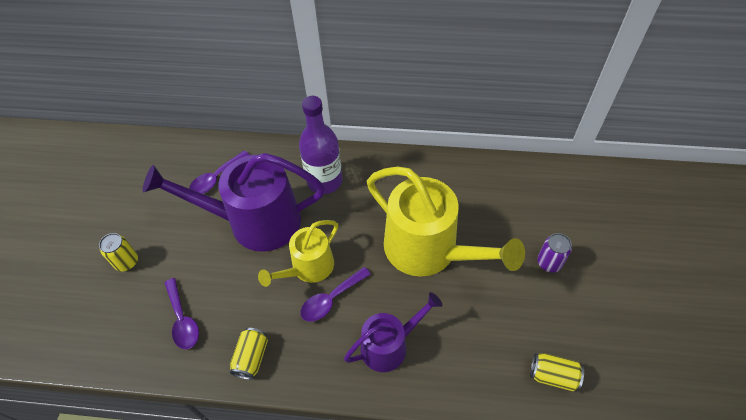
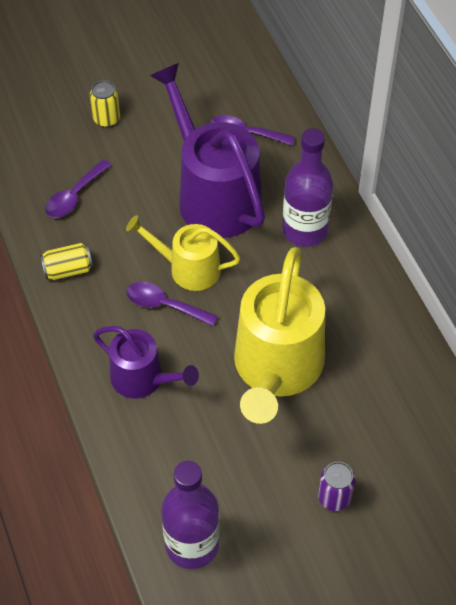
camera: 60 degrees right, 0 degrees up
yellow can [530,353,584,391] -> purple bottle [161,461,219,569]

